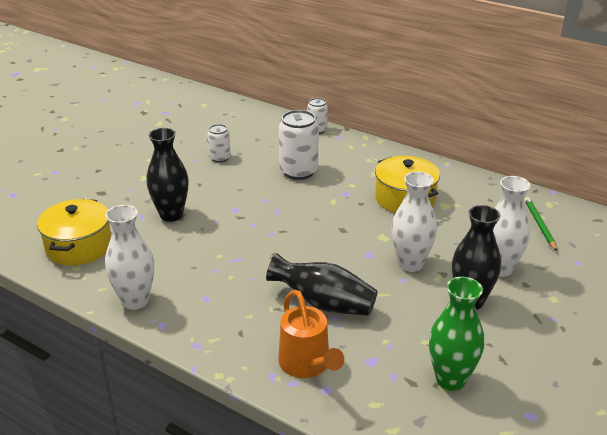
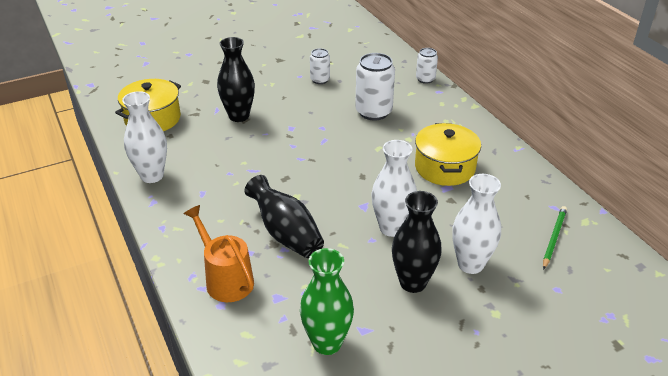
camera: 30 degrees right, 5 degrees up
orange watering can [278,290,344,378] -> orange watering can turned 135 degrees clockwise [183,205,254,302]

